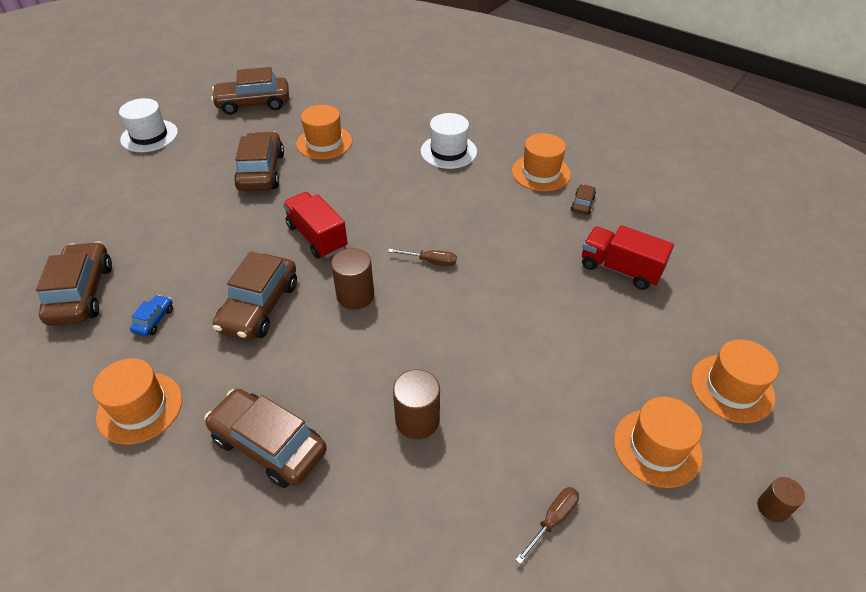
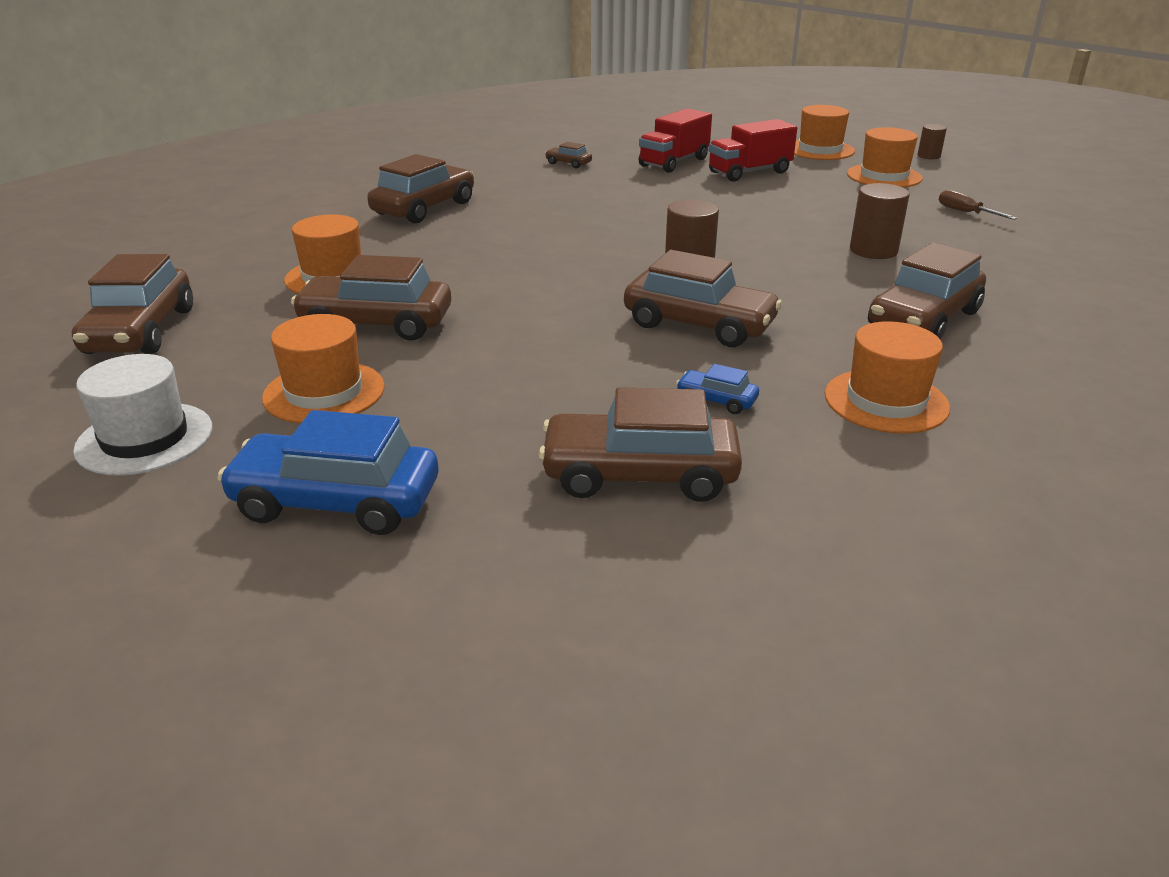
camera: 80 degrees left, 15 degrees down
red truck [283,192,348,259] -> red truck moved to [708,119,797,182]
brown screwdriver [388,249,457,266] -> none
white hat [421,113,477,169] -> brown car [367,154,474,224]
orange hat [512,133,571,191] -> orange hat moved to [262,314,385,423]
none -> blue car [217,410,438,535]

